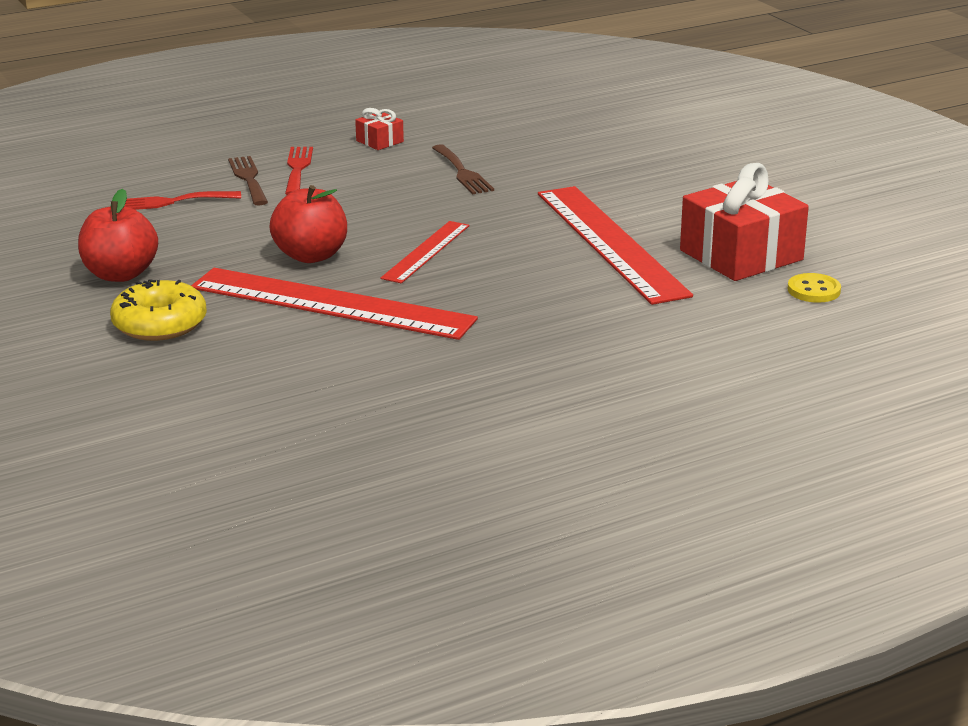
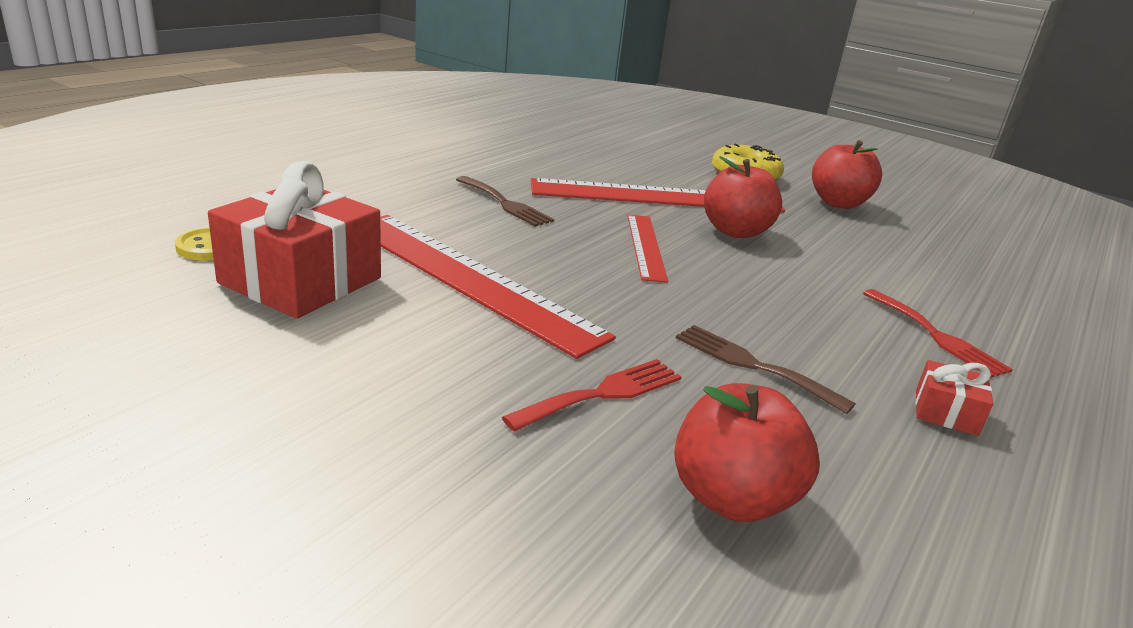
camera: 150 degrees right, 0 degrees up
red fork [125,191,241,210] -> red fork moved to [502,359,681,432]
brown fork [228,156,268,206] -> brown fork moved to [456,176,554,227]
none -> red apple [674,383,820,522]

